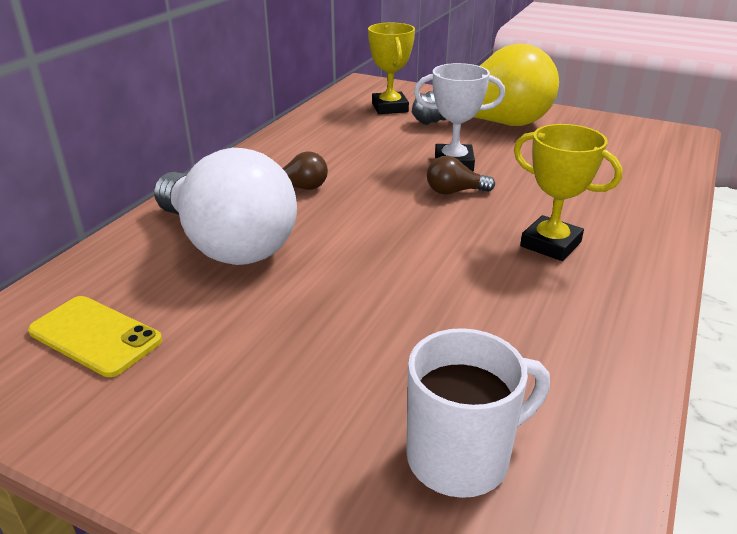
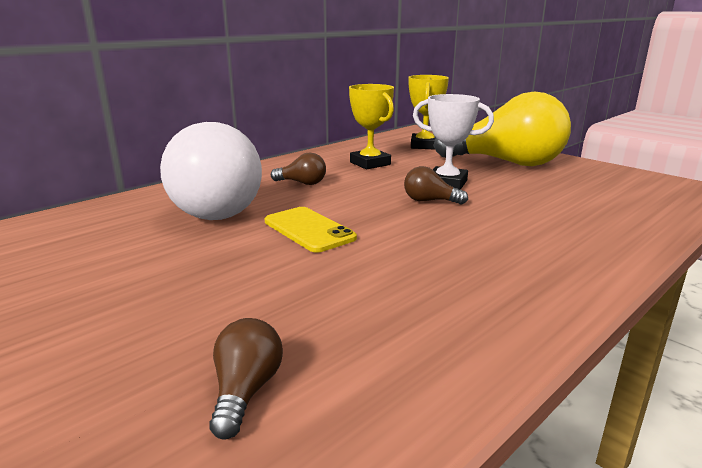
camera: 20 degrees right, 10 degrees down
yellow phone [28,296,162,377] -> yellow phone moved to [265,207,357,253]
white mug [407,328,550,498] -> brown light bulb [209,318,283,440]
yellow trophy [514,124,622,261] -> yellow trophy moved to [349,84,394,169]

